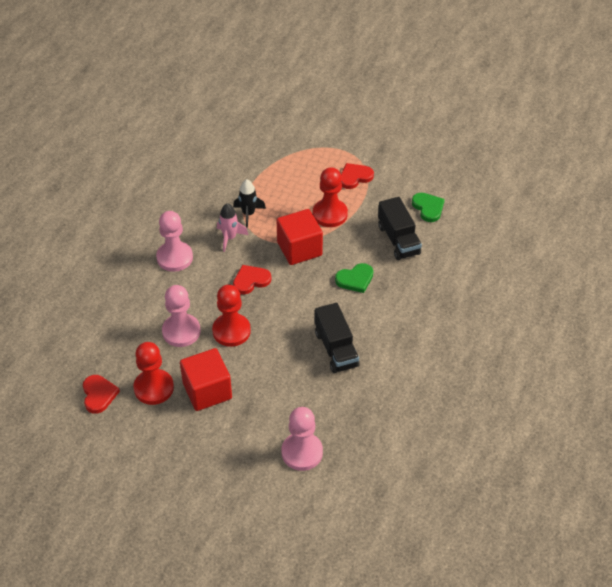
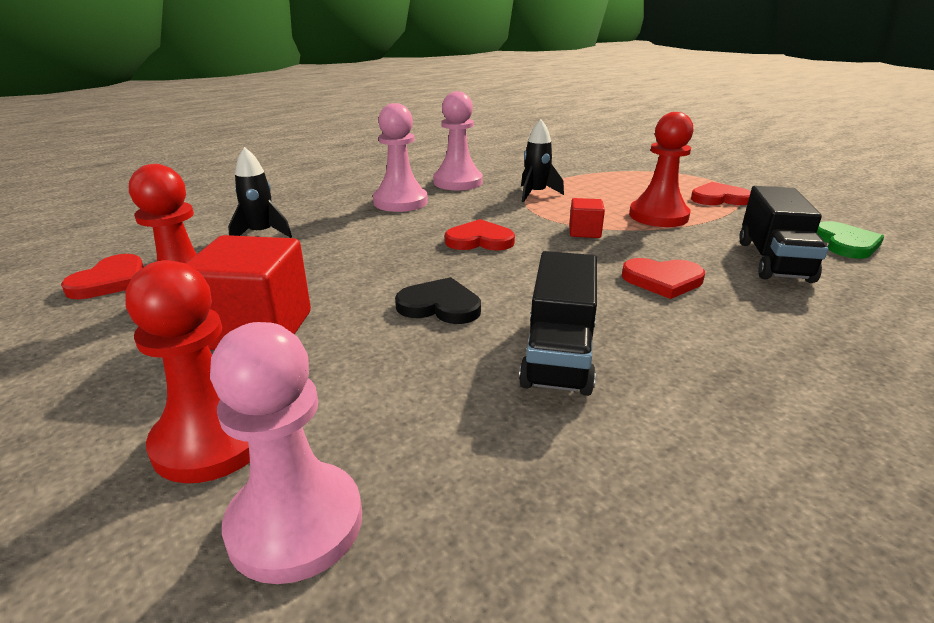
camera: 30 degrees right, 20 degrees down
pink pawn [162,285,200,347] -> pink pawn moved to [433,91,483,190]
red pawn [212,284,251,347] -> red pawn moved to [126,260,250,483]
pink rocket [217,203,248,252] -> none
red cube [277,209,323,265] -> red cube [569,198,605,238], size x0.50
green heart [335,263,373,293] -> red heart [622,258,705,299]
none -> black rocket [228,147,292,238]
none -> black heart [395,277,481,324]

